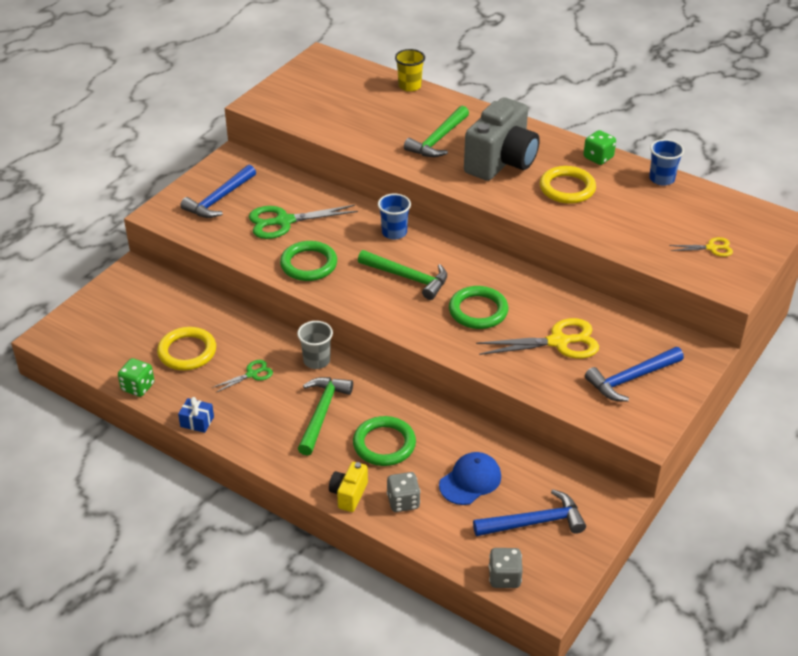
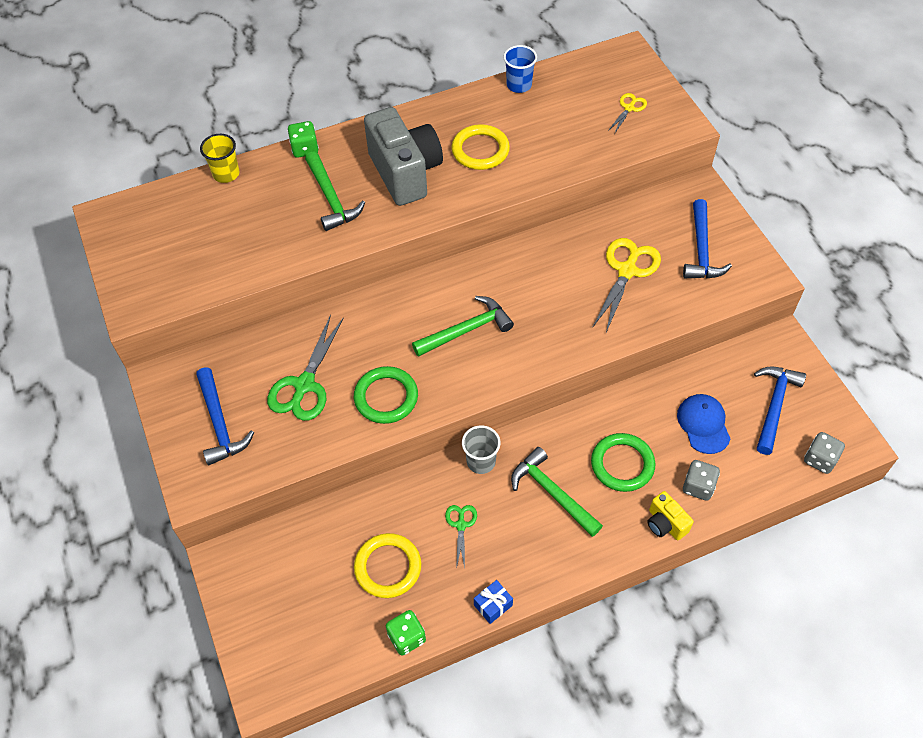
camera: 55 degrees left, 15 degrees up
blue cup [378,194,411,240] -> none
green ring [449,286,508,329] -> none
green dice [583,130,616,165] -> green dice moved to [287,121,319,158]

